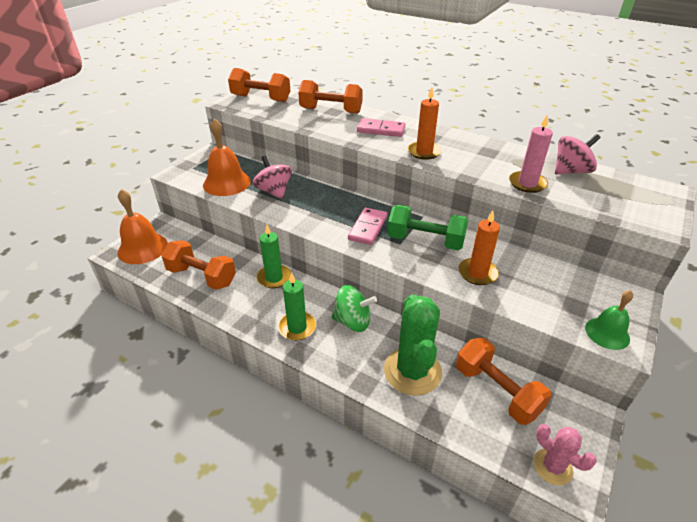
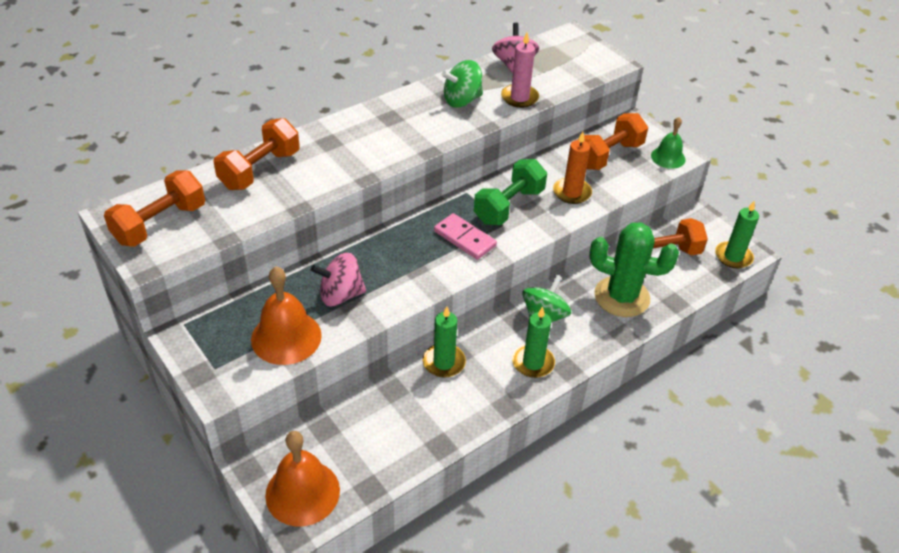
camera: 70 degrees left, 5 degrees up
orange dumbbell [161,240,236,290] -> orange dumbbell moved to [578,113,648,170]
pink domino [357,118,405,137] -> none
orange candle [408,87,442,160] -> none
pink cactus [533,424,597,485] -> green candle [715,200,759,268]
none -> green spinning top [442,60,483,108]

